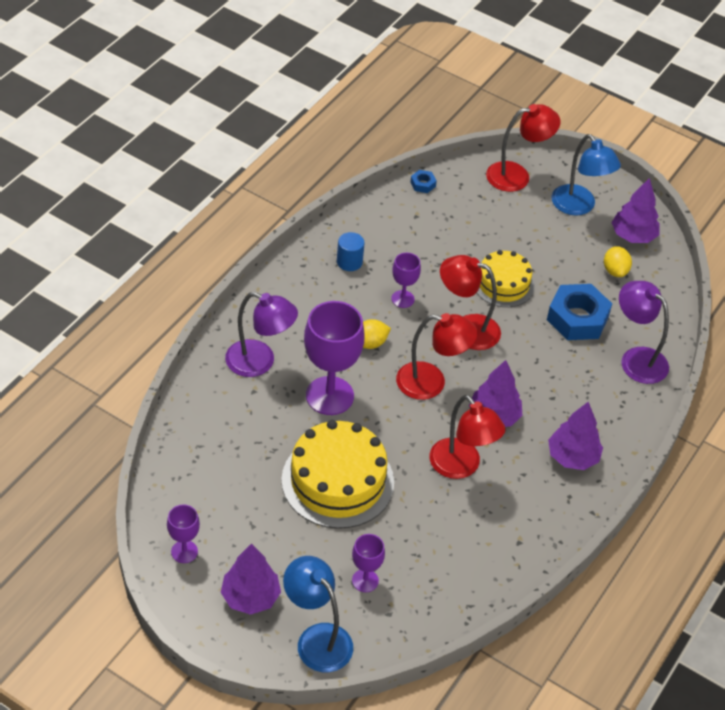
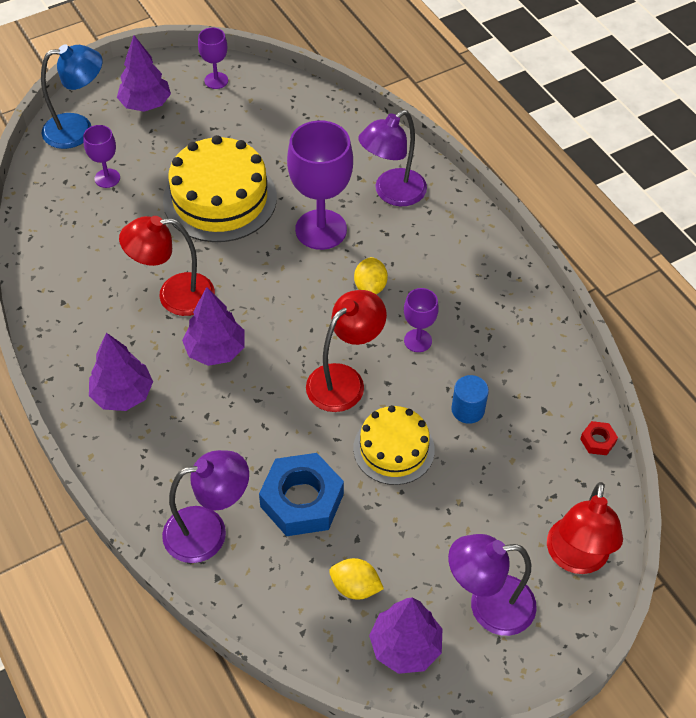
camera: 120 degrees right, 5 degrees up
blue cylinder [337,232,365,271] -> blue cylinder moved to [451,375,489,424]
red lamp [396,313,478,400] -> none
blue nut [410,170,437,193] -> red nut [580,421,618,455]
blue lamp [552,134,621,216] -> purple lamp [448,534,537,636]

